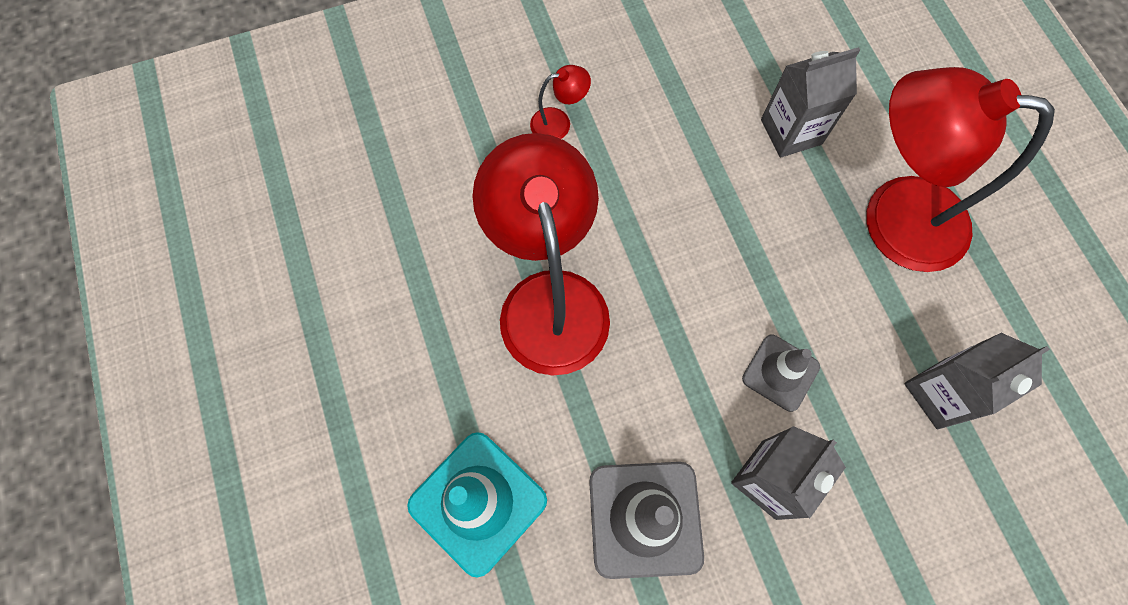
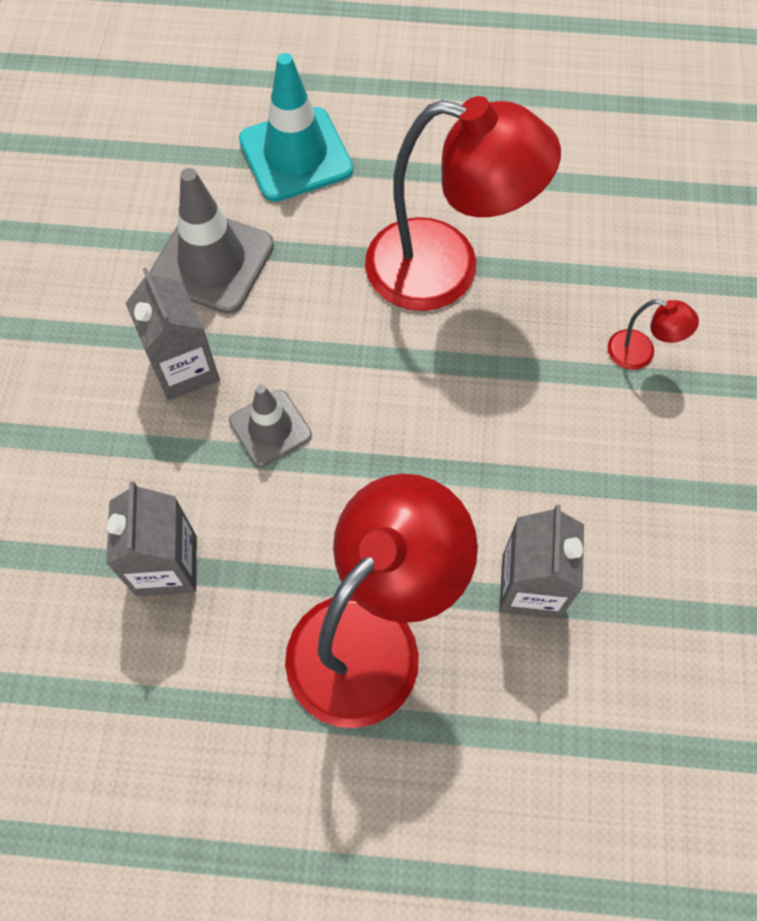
camera: 115 degrees right, 5 degrees down
red lamp [530,65,591,139] -> red lamp turned 75 degrees counterclockwise [608,299,699,370]

